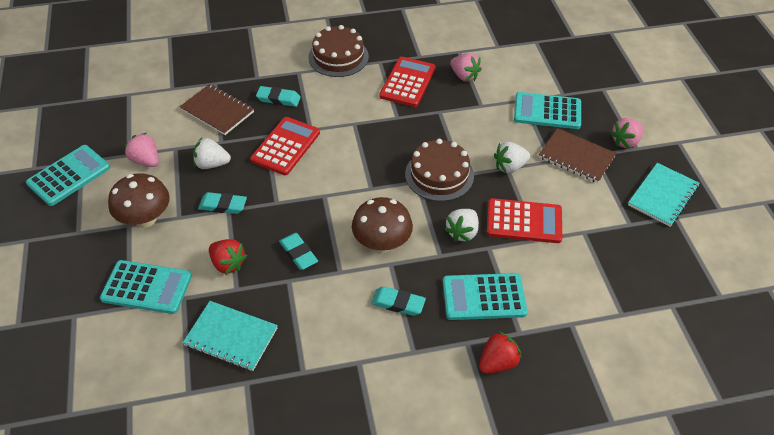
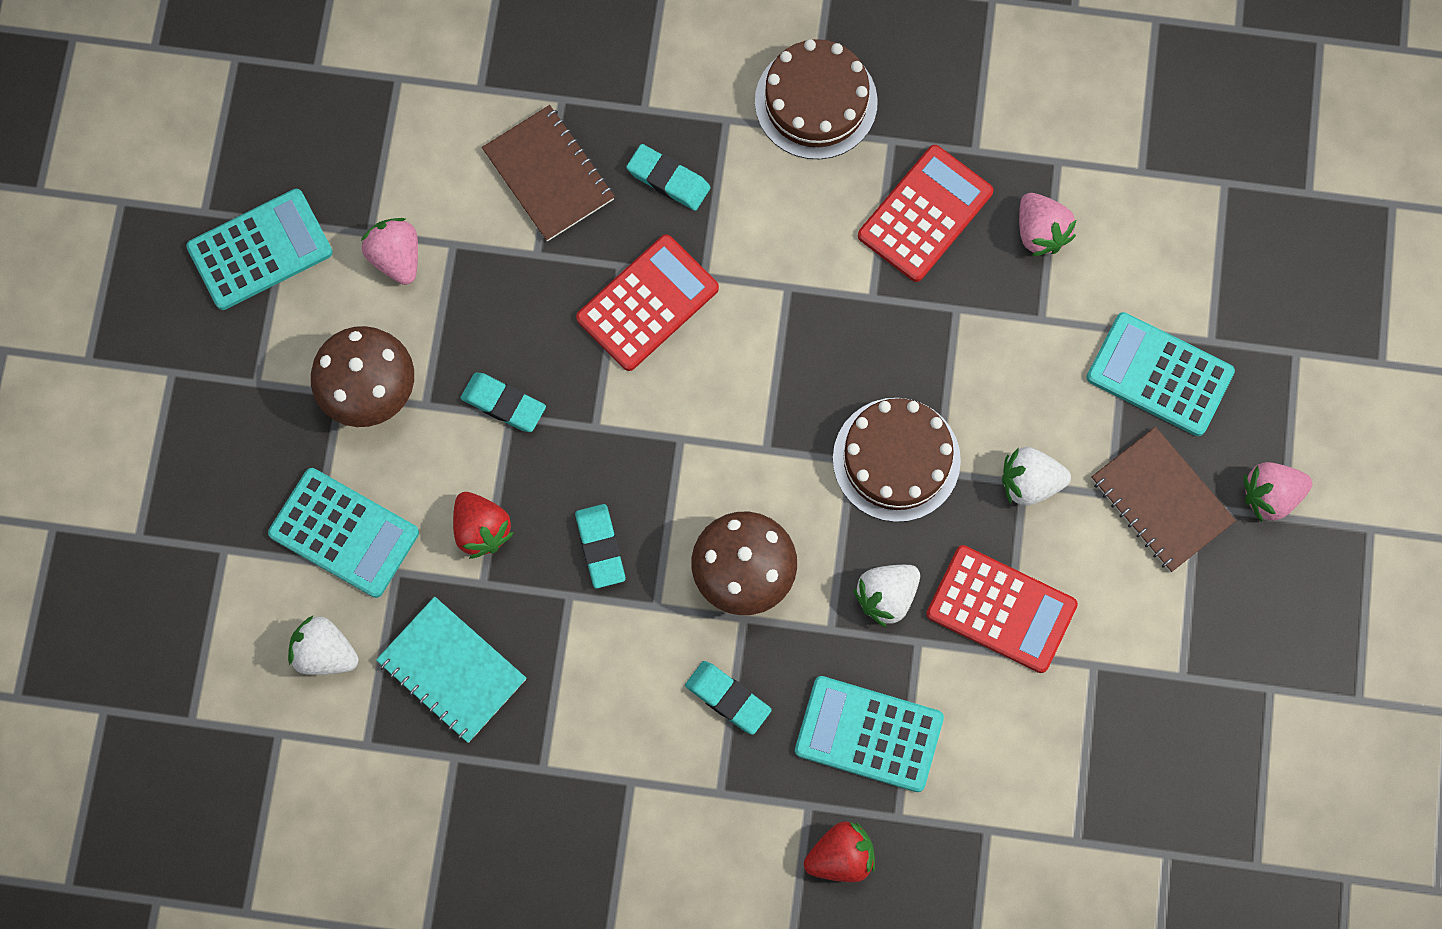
camera: 20 degrees right, 25 degrees up
white strawberry [193,138,231,169] -> white strawberry moved to [288,615,359,675]
turquoise notebook [628,163,700,227] -> none

